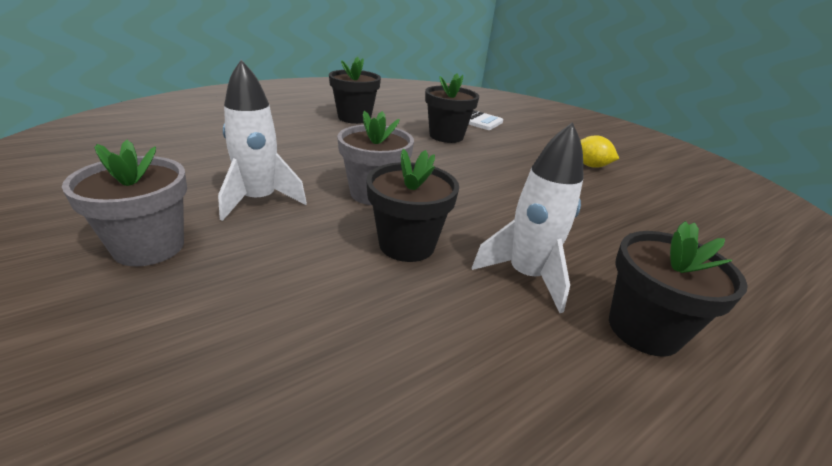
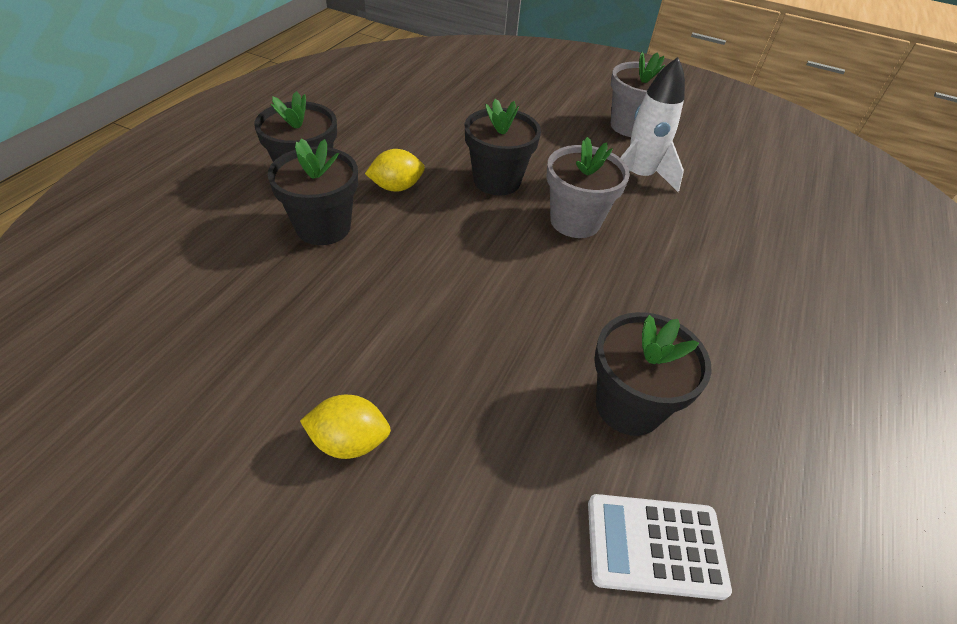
camera: 150 degrees right, 15 degrees up
black flower pot [329,57,381,124] -> black flower pot moved to [268,138,358,245]
white rocket [472,122,584,313] -> yellow lemon [365,149,425,192]

